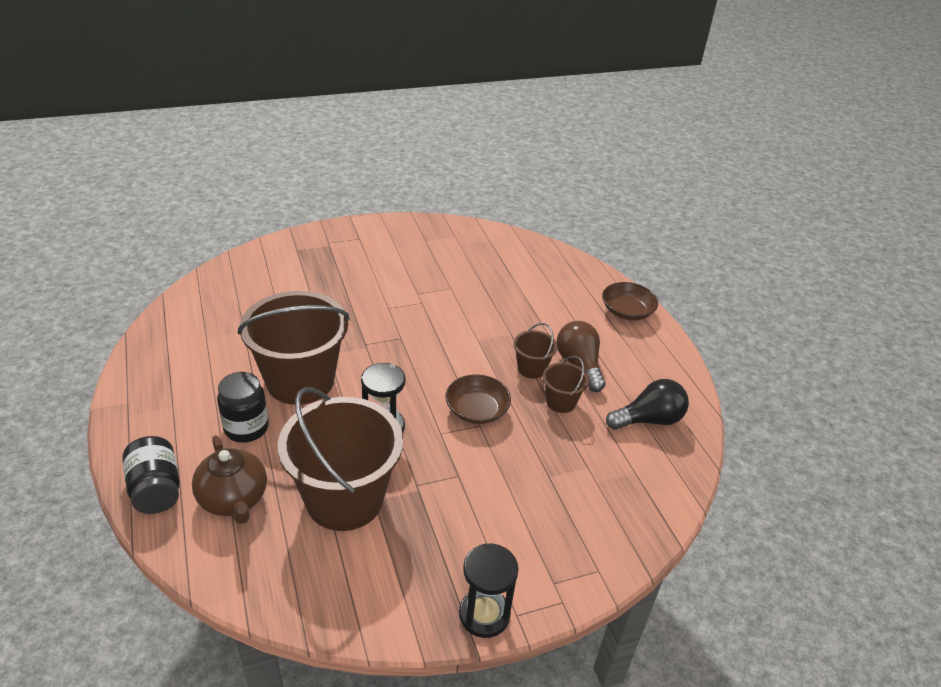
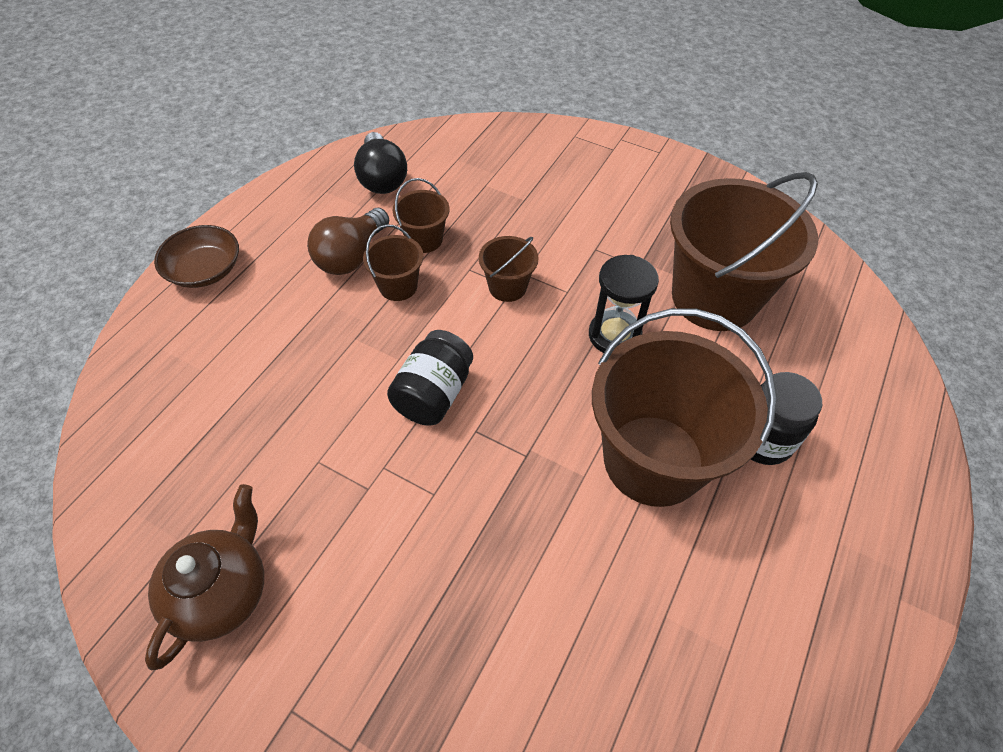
camera: 130 degrees left, 15 degrees up
black jar [122,436,180,514] -> black jar moved to [387,330,473,426]
brown teapot [192,435,267,524] -> brown teapot moved to [145,484,264,671]
brown bowl [445,374,511,424] -> brown bucket [479,236,539,302]
black hourglass [459,543,519,638] -> none
black light bulb [606,379,689,430] -> black light bulb turned 135 degrees counterclockwise [354,132,407,194]

